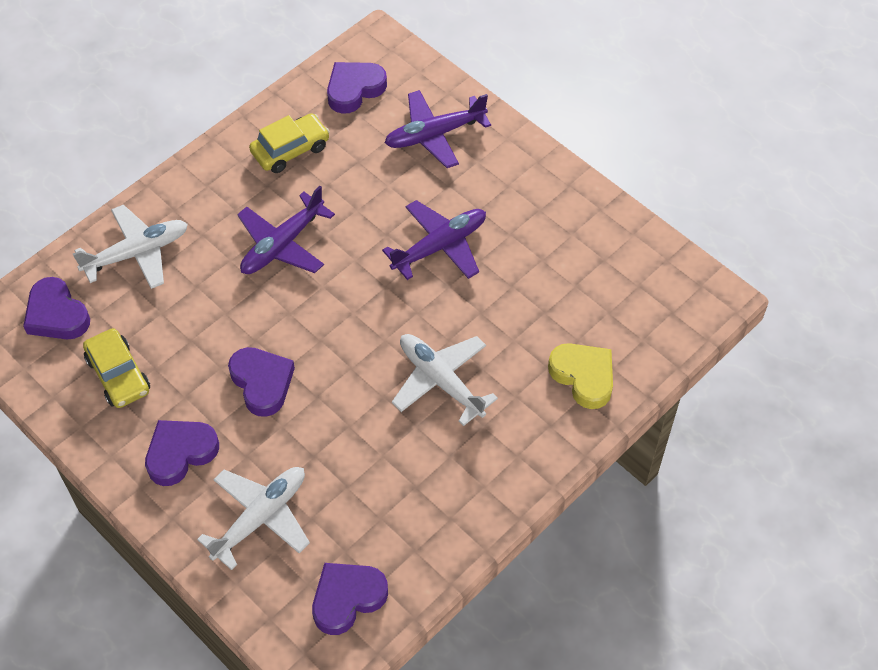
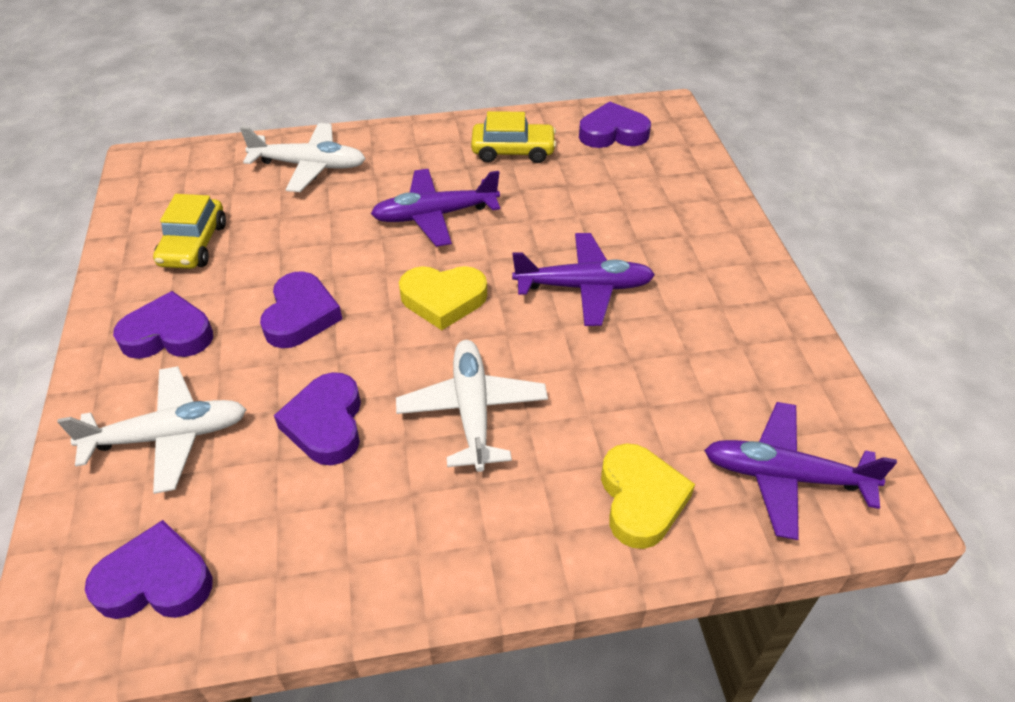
camera: 35 degrees right, 10 degrees down
purple heart [23,277,90,339] -> purple heart moved to [274,372,361,465]
purple plane [385,90,491,168] -> purple plane moved to [704,402,897,540]
none -> yellow heart [399,266,487,330]

